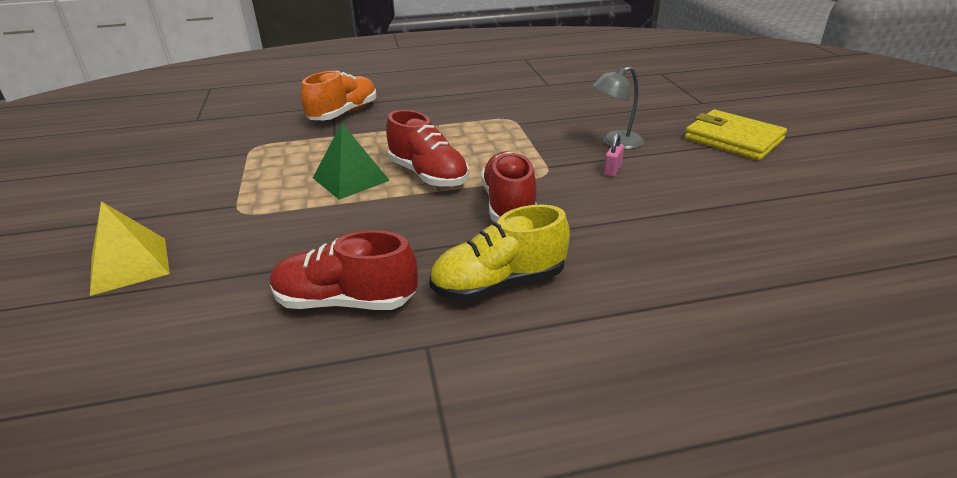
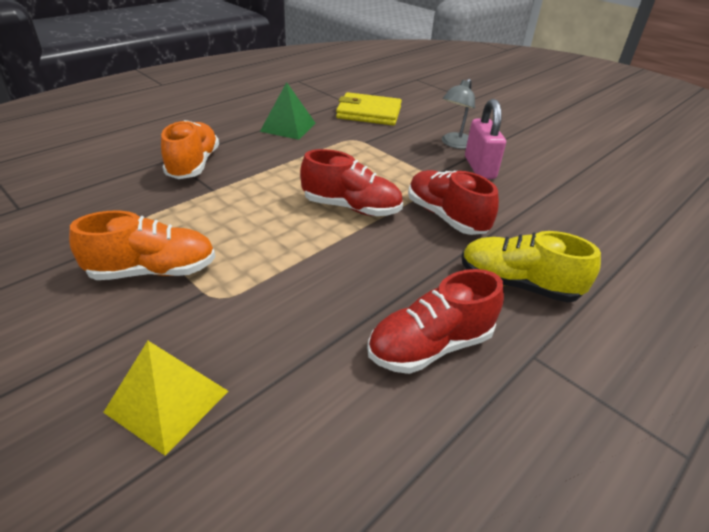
camera: 35 degrees left, 5 degrees up
green pyramid [313,123,390,200] -> green pyramid moved to [260,82,316,140]
yellow shoe [429,204,570,302] -> yellow shoe turned 75 degrees clockwise [461,231,601,303]
pink padlock [604,133,624,177] -> pink padlock [465,99,506,179], size x2.11
yellow wallet [685,110,787,160] -> yellow wallet moved to [336,92,402,125]
none -> orange shoe [69,211,216,280]

